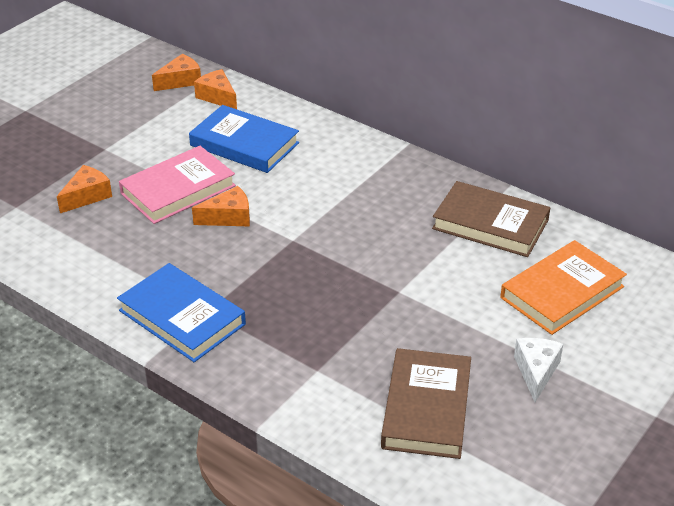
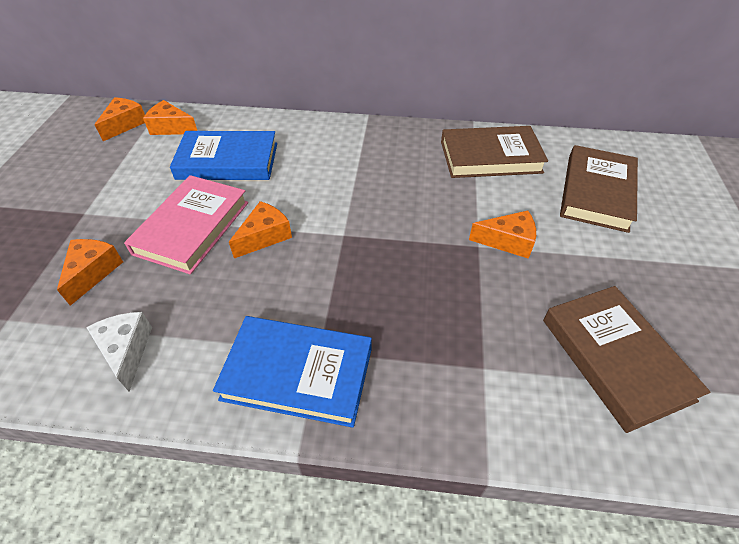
camera: 30 degrees left, 10 degrees up
orange book [500,240,627,335] -> brown book [560,145,638,233]
white cheese [514,338,563,402] -> white cheese moved to [86,312,152,392]
none -> orange cheese [469,210,536,259]

